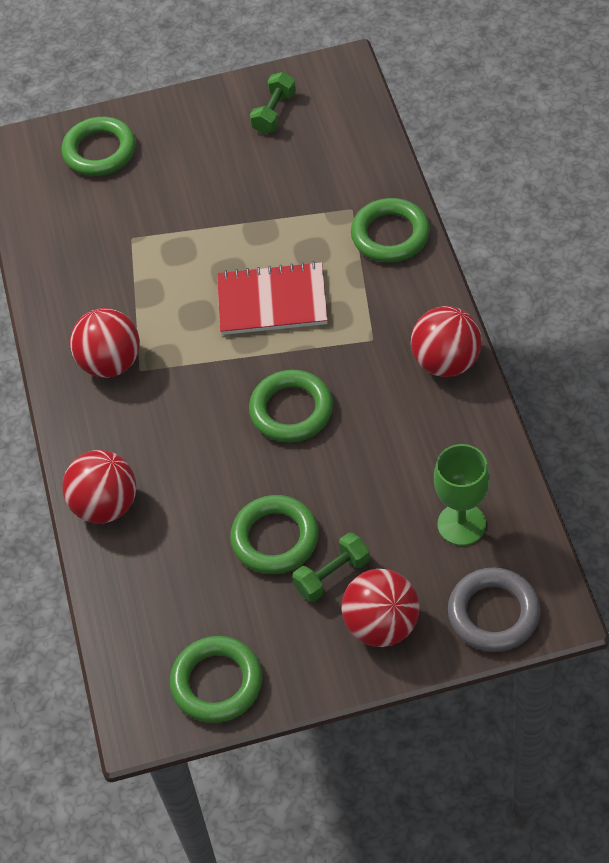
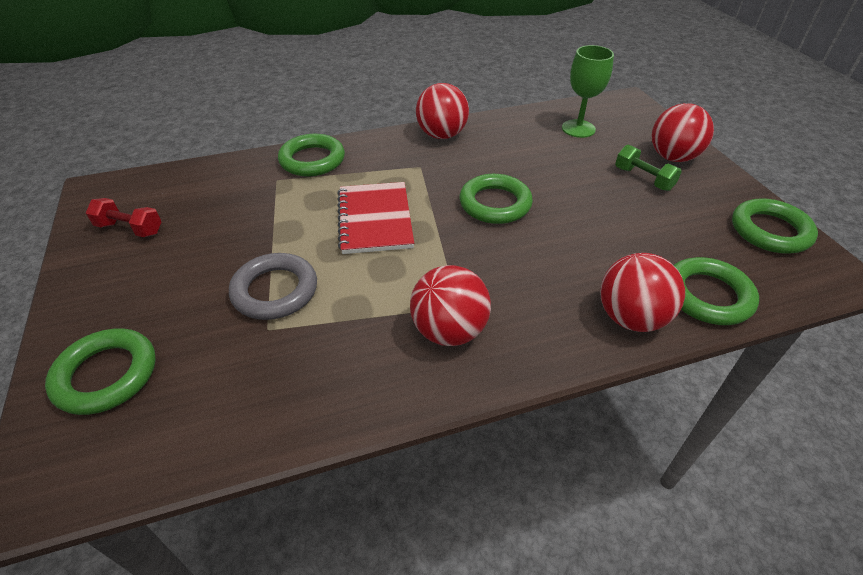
camera: 100 degrees left, 10 degrees down
green ring [230,495,319,574] -> green ring moved to [674,257,759,325]
green dumbbell [250,72,296,134] -> red dumbbell [86,198,161,237]
grey ring [448,567,541,652] -> grey ring moved to [229,253,317,320]

